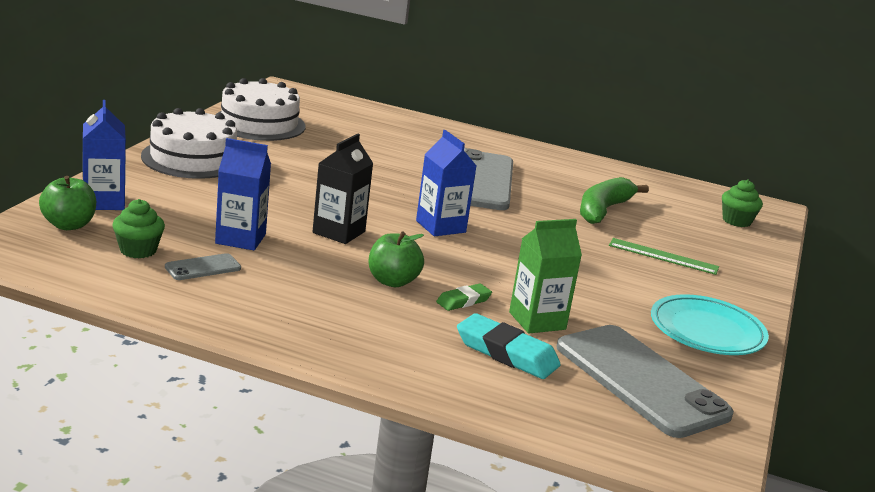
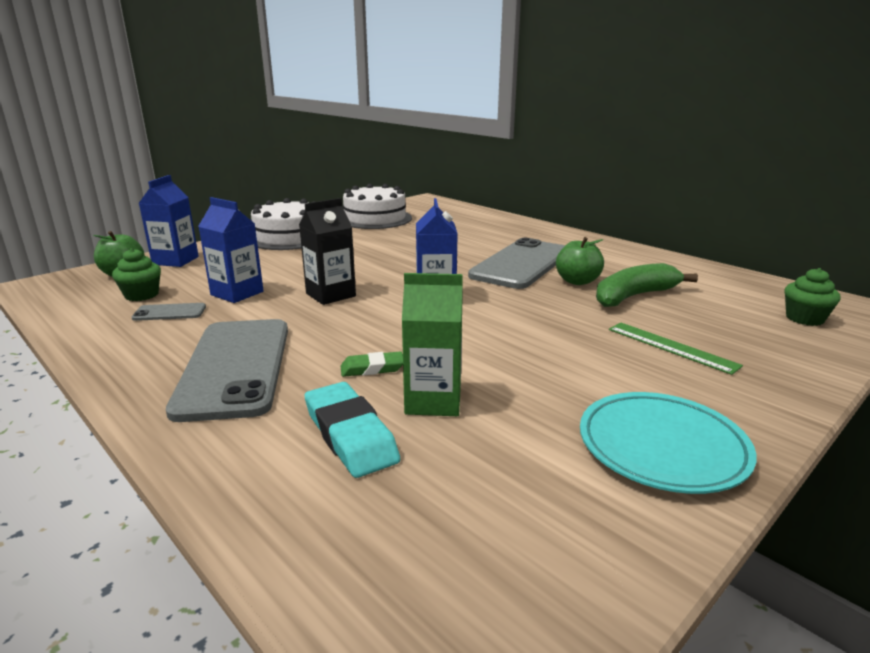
camera: 30 degrees right, 0 degrees up
green apple [369,231,424,287] -> green apple moved to [556,237,604,285]
grey phone [556,325,734,438] -> grey phone moved to [166,319,288,422]

